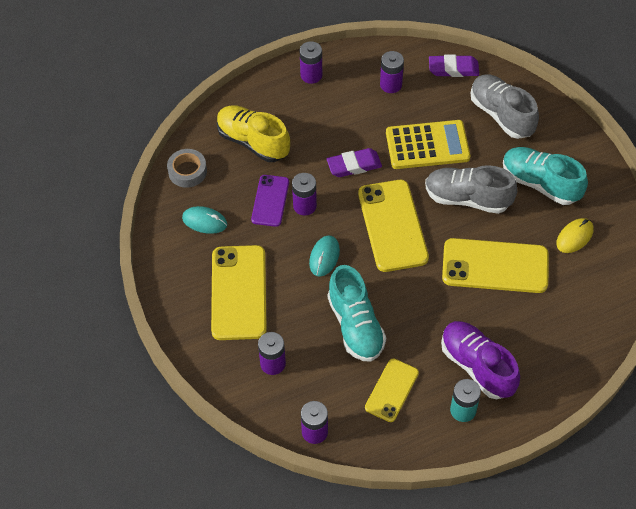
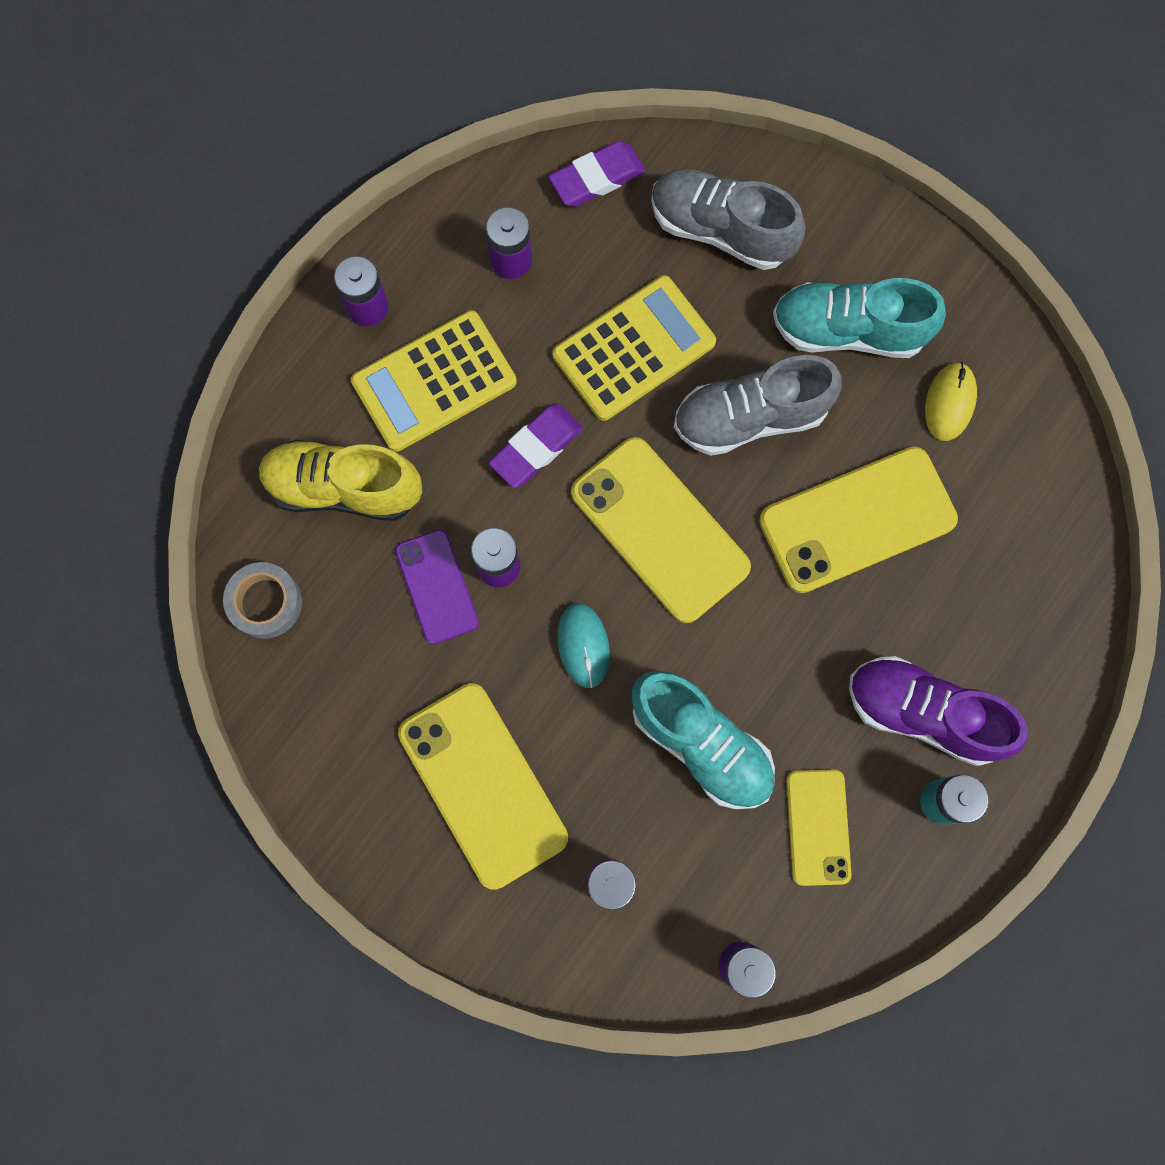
camera: 30 degrees left, 20 degrees up
turquoise mouse [182,206,227,234] -> none
none -> yellow calculator [351,310,517,452]

